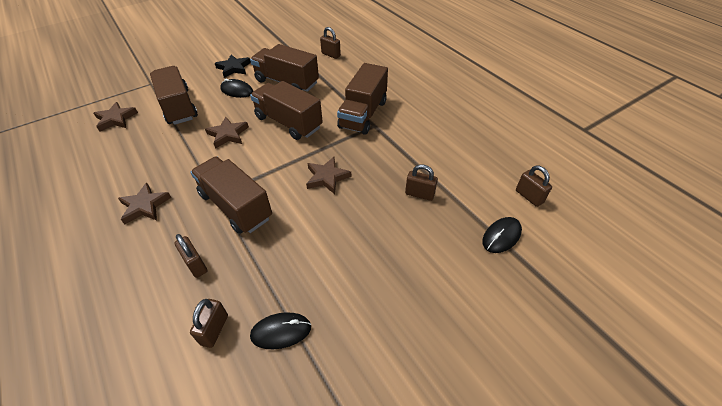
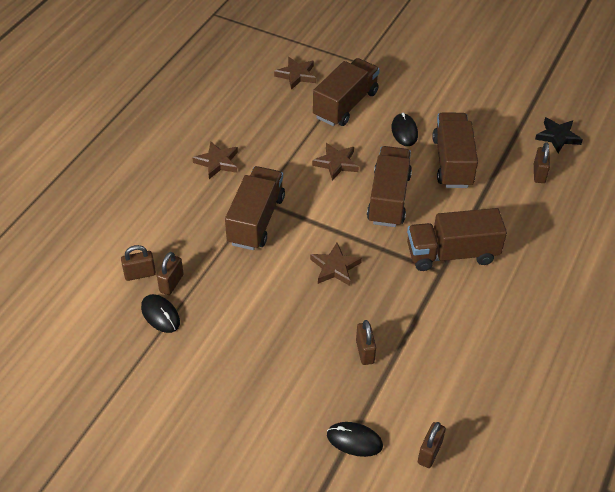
camera: 60 degrees right, 0 degrees up
brown padlock [174,234,207,278] -> brown padlock moved to [157,252,184,295]
black star [215,54,251,78] -> black star moved to [535,117,583,153]

